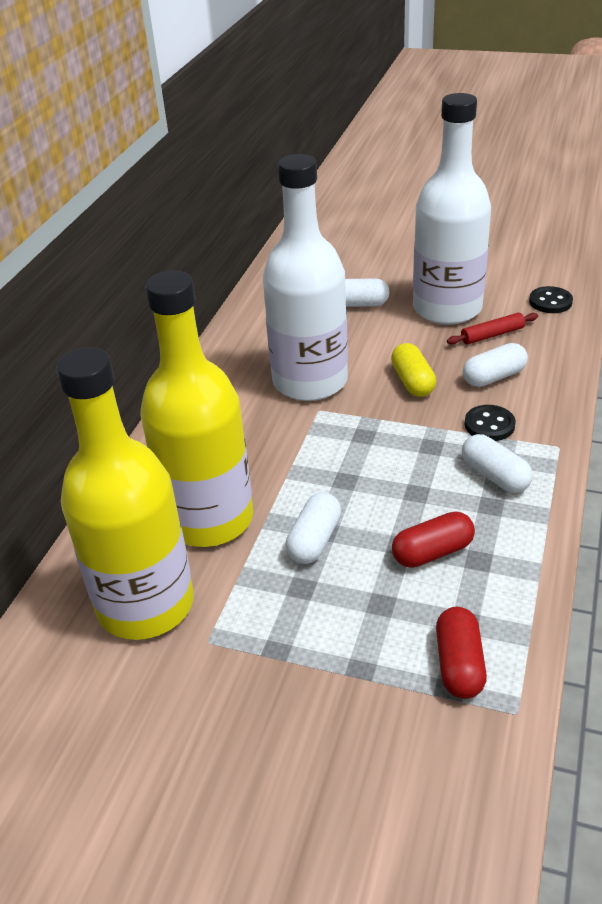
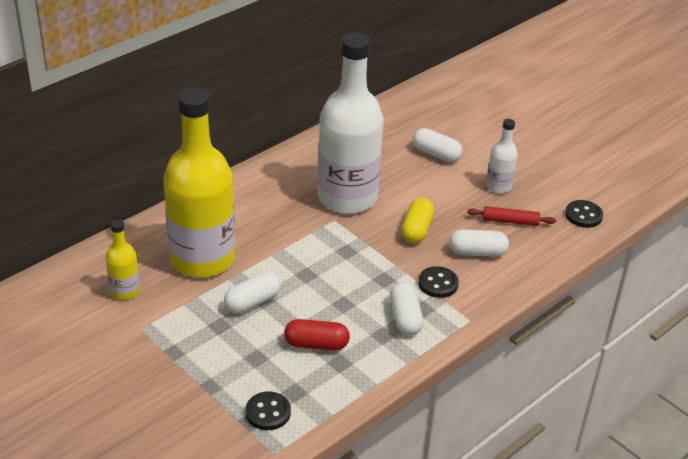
camera: 25 degrees right, 0 degrees up
yellow bottle [56,347,194,640] -> yellow bottle [105,219,140,300], size x0.44
white bottle [413,93,491,325] -> white bottle [486,119,518,193], size x0.44
red capsule [436,607,487,699] -> black button [246,391,291,430]

